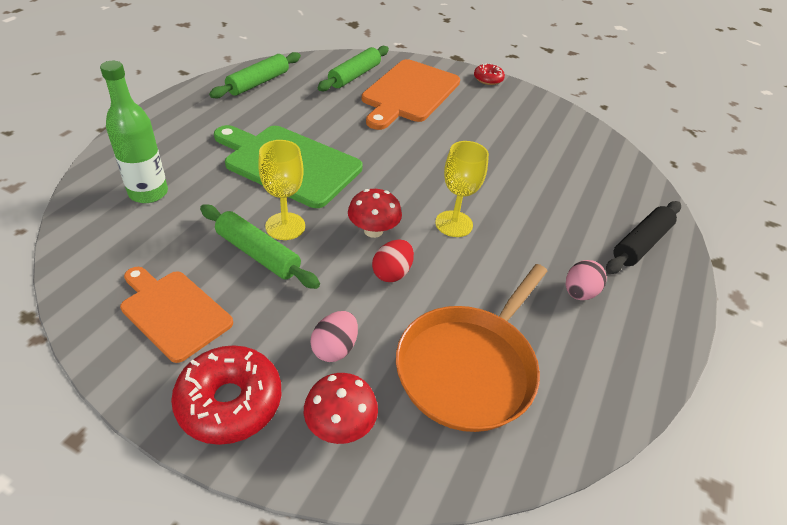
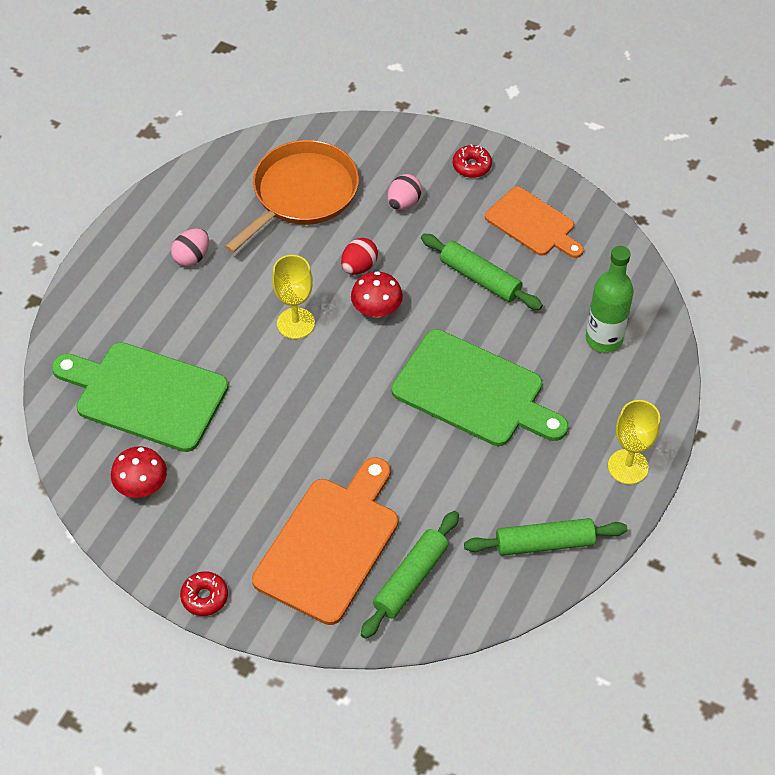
camera: 175 degrees left, 10 degrees up
red donut [171,345,281,445] -> red donut [453,144,492,178], size x0.56
green rolling pin [209,52,301,99] -> green rolling pin turned 45 degrees clockwise [464,518,627,556]
yellow goblet [258,140,305,240] -> yellow goblet moved to [608,400,660,484]
red mushroom [304,373,378,444] -> red mushroom moved to [111,446,167,498]
black rolling pin [606,201,681,274] -> none
none -> green cutting board [52,342,228,452]

